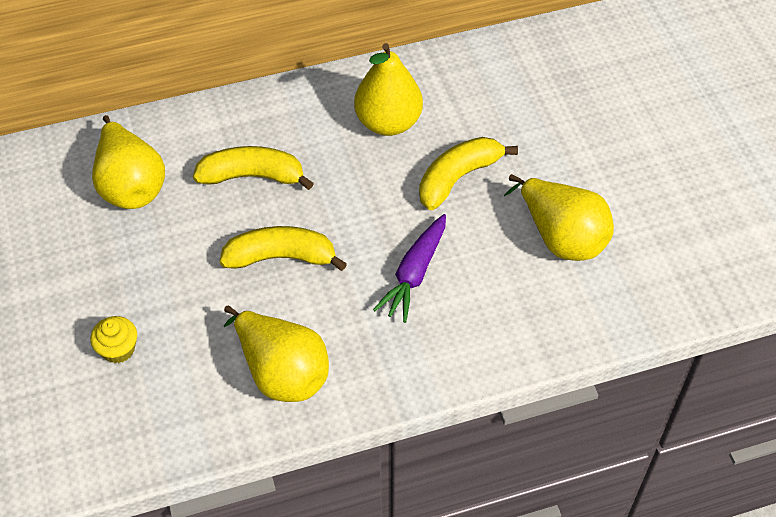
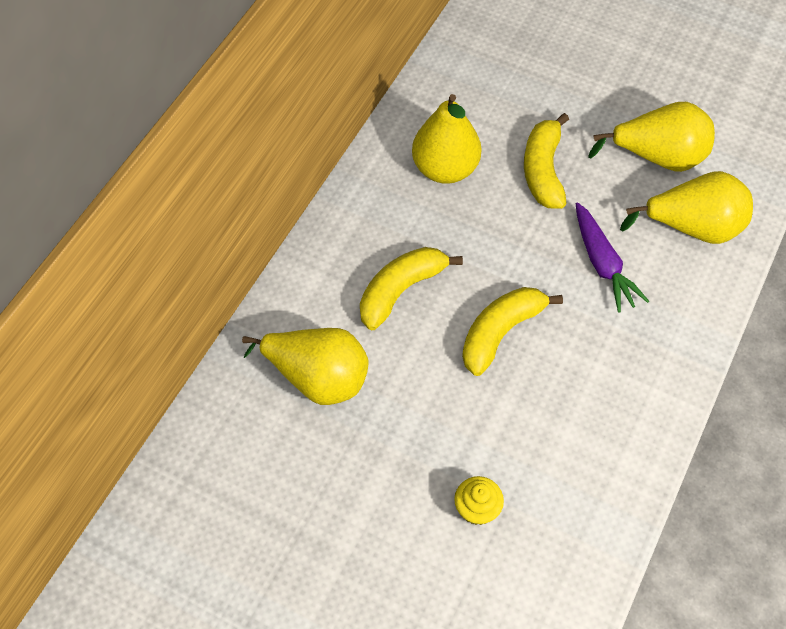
camera: 45 degrees left, 5 degrees up
yellow pear [224,306,329,402] -> yellow pear moved to [620,171,753,244]

